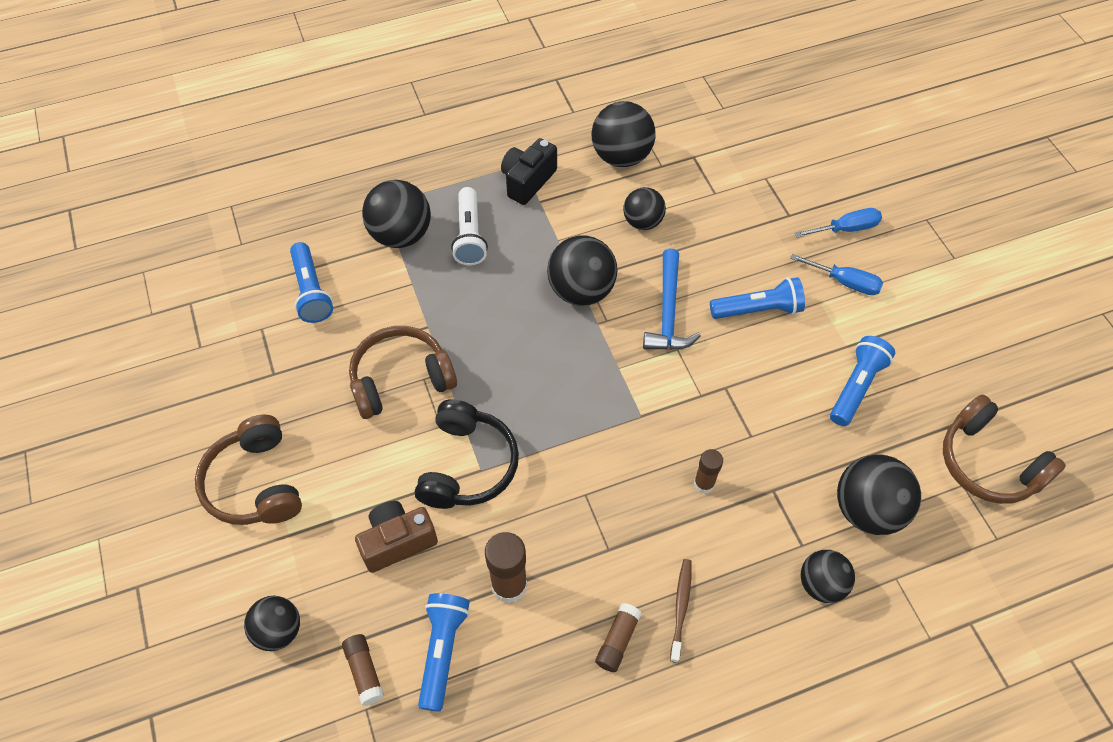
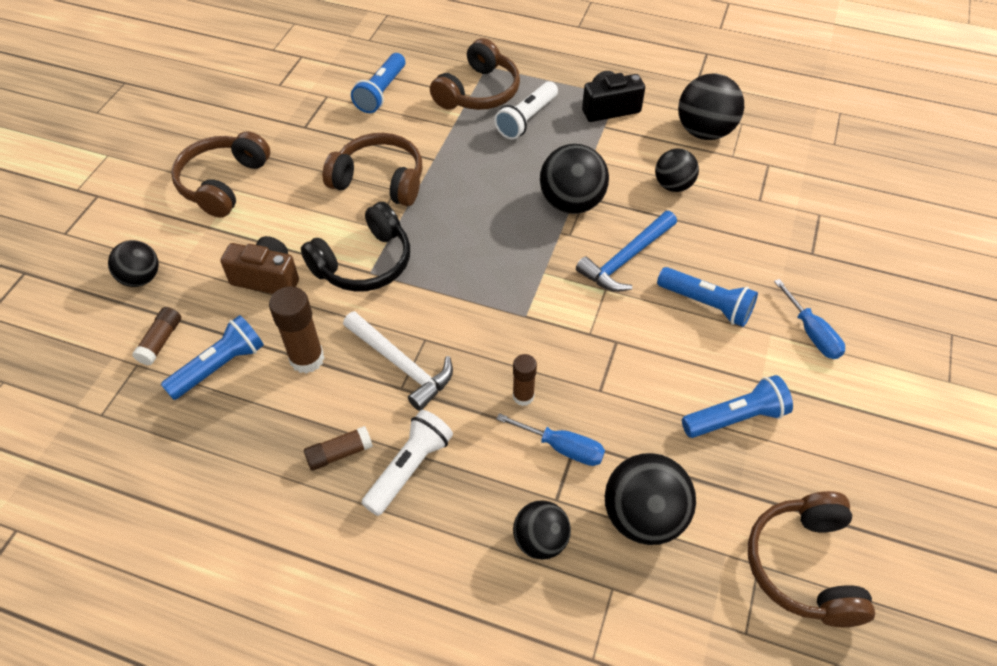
camera: 40 degrees right, 5 degrees down
black ball [362,180,431,248] -> brown headphones [430,38,520,110]
brown toothbrush [670,559,692,663] -> white flashlight [362,410,453,516]
blue screwdriver [795,208,882,238] -> blue screwdriver moved to [496,413,605,466]
none -> white hammer [343,311,453,411]

